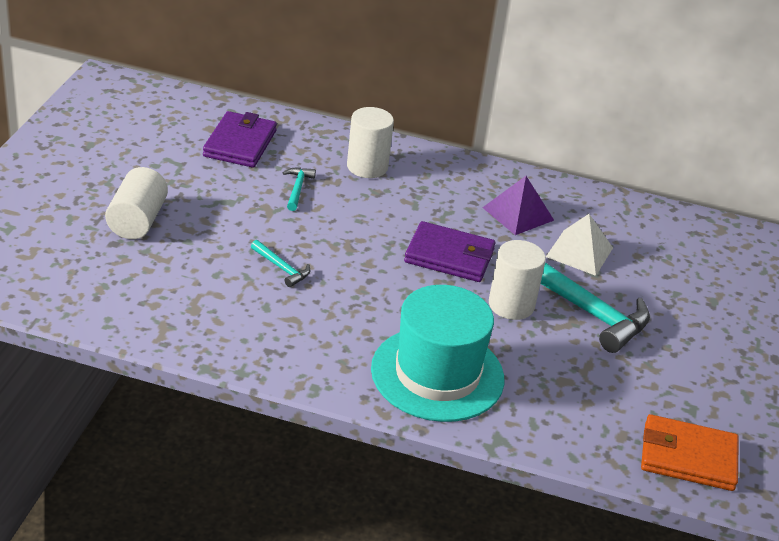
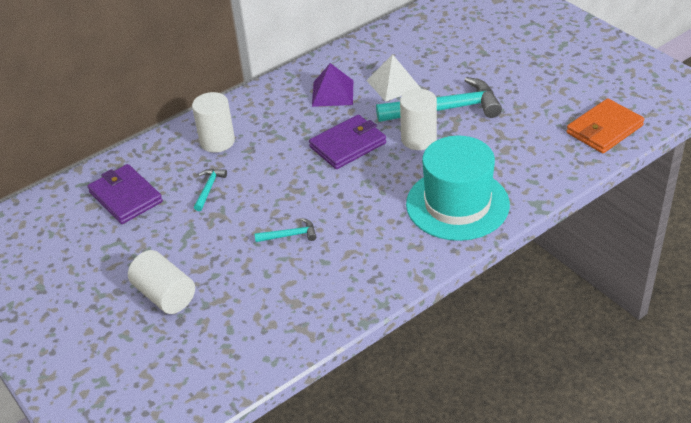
camera: 45 degrees left, 5 degrees up
turquoise hammer [283,167,316,211] -> turquoise hammer turned 60 degrees clockwise [194,169,227,211]

